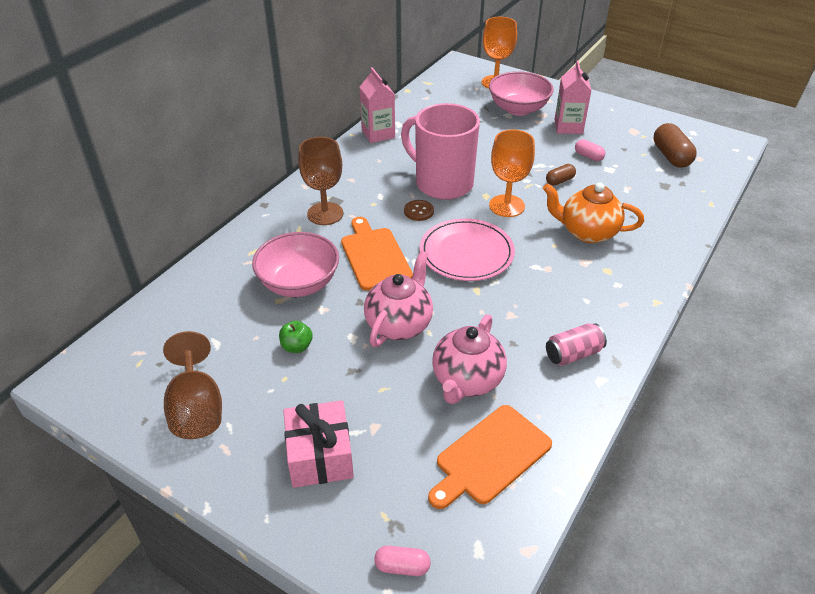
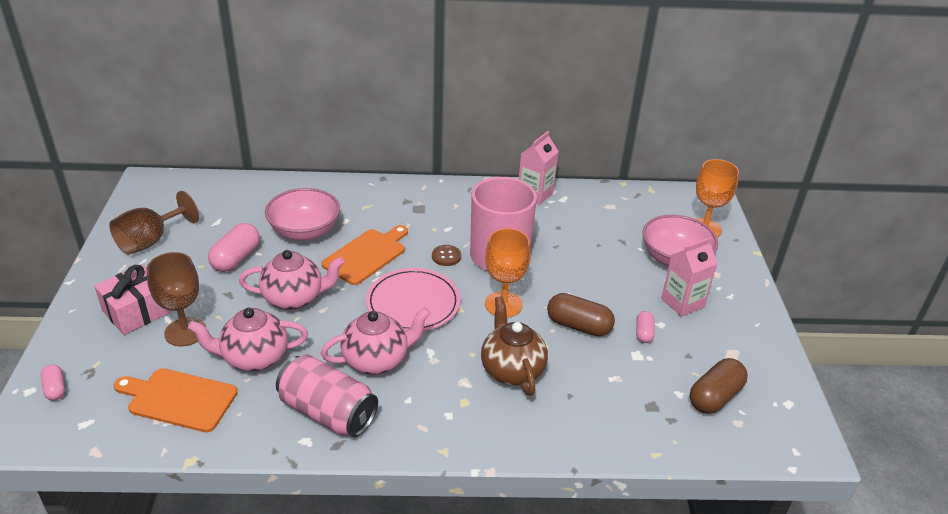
camera: 55 degrees right, 5 degrees down
green apple [279,321,313,353] -> pink capsule [208,223,260,272]
brown goblet [298,137,343,225] -> brown goblet moved to [147,252,206,346]
orange teapot [543,182,644,243] -> brown teapot [481,296,548,395]
brown capsule [546,164,576,185] -> brown capsule [547,293,615,336], size x1.78
pink can [546,323,607,366] -> pink can [276,354,378,437], size x1.74
none -> pink teapot [321,308,430,375]

